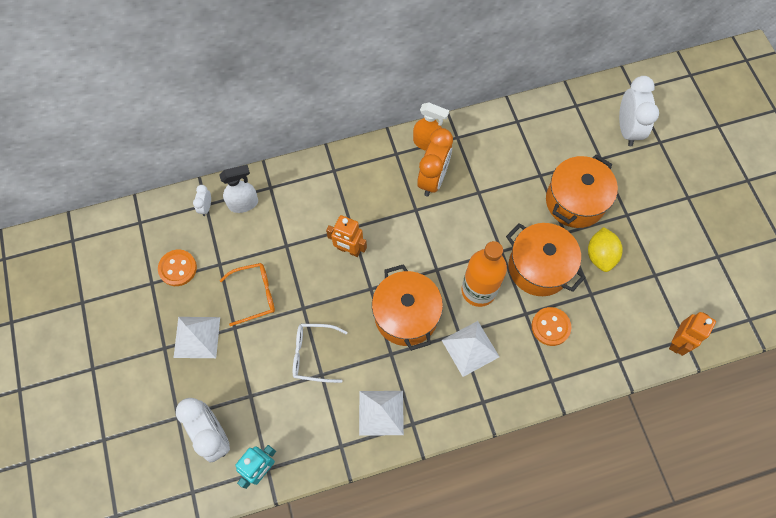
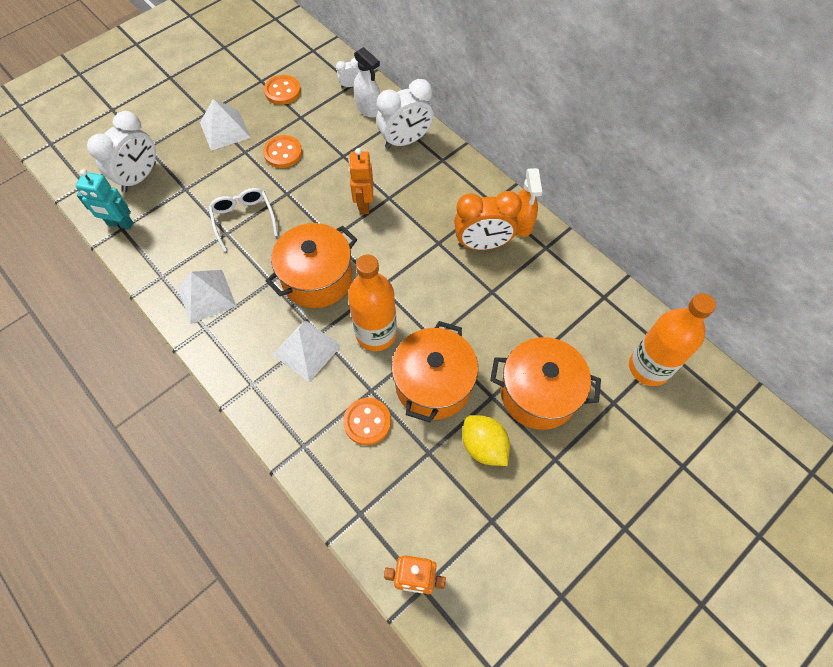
camera: 65 degrees right, 5 degrees down
orange glasses [220,263,275,326] -> orange button [263,135,302,168]
yellow lemon [588,227,623,272] -> yellow lemon turned 75 degrees clockwise [463,415,510,466]
white clock [619,76,659,146] -> white clock moved to [377,79,434,149]
none -> orange bottle [629,293,716,386]

